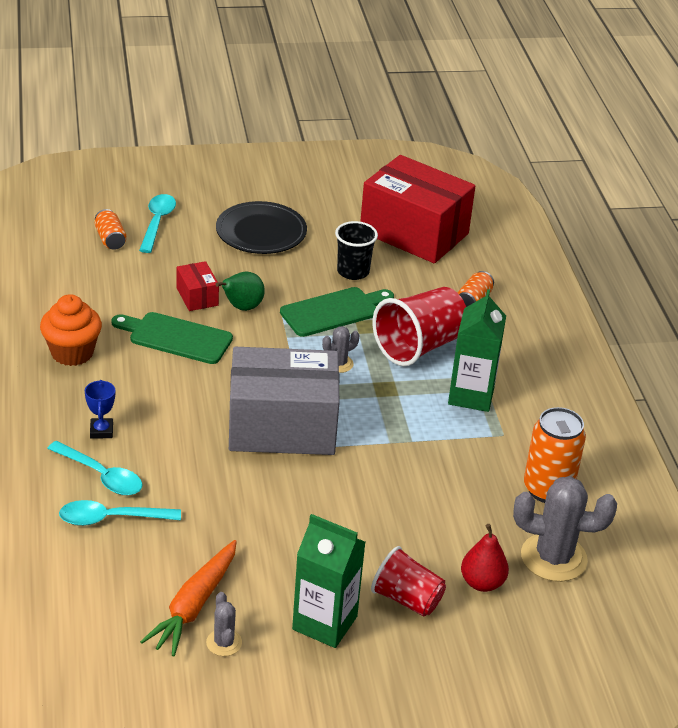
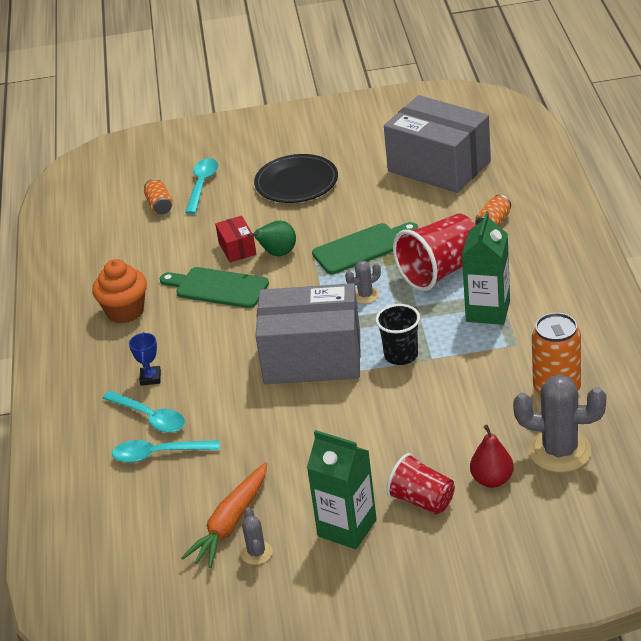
camera: 10 degrees right, 0 degrees up
black cup [335,221,378,280] -> black cup moved to [376,304,420,365]
red box [360,155,475,263] -> grey box [384,95,491,193]

